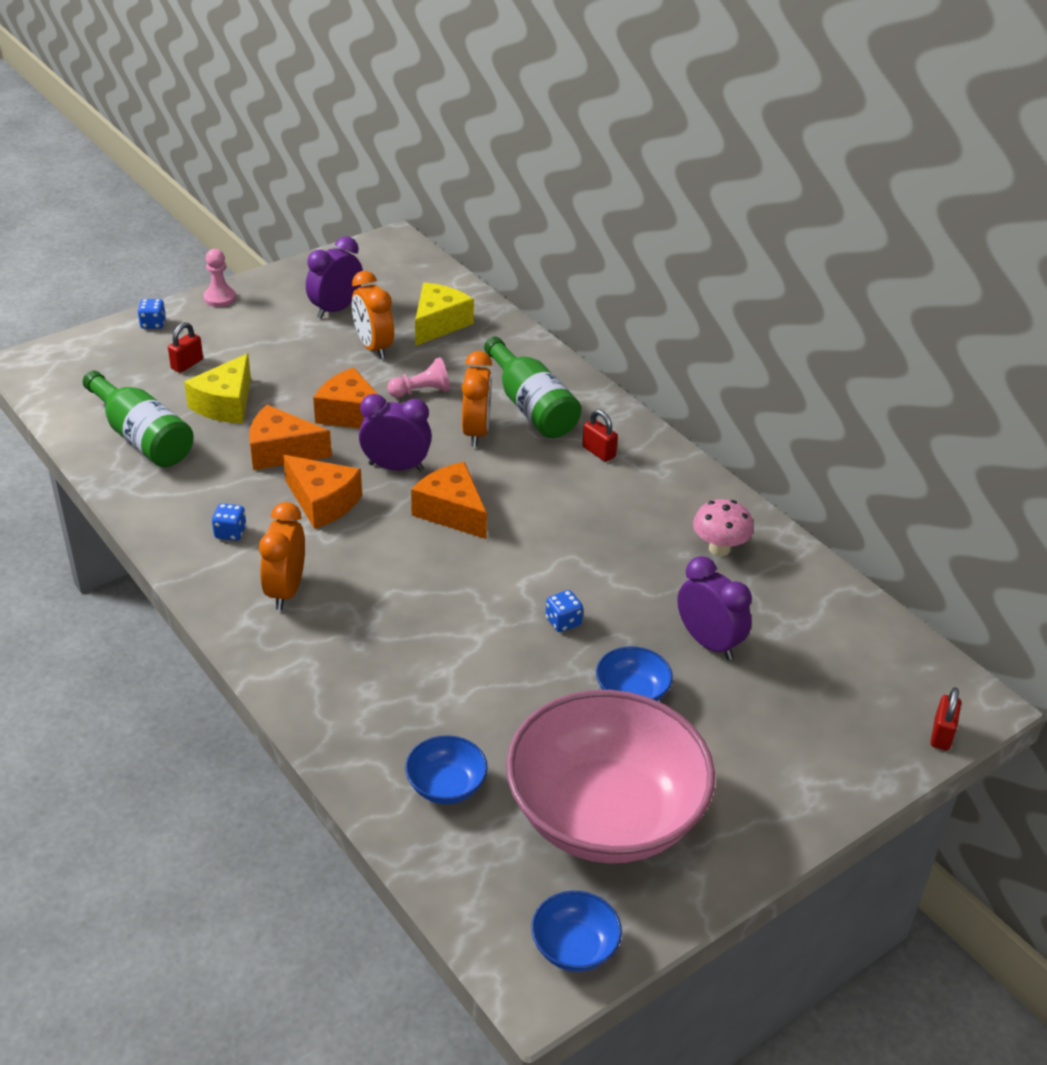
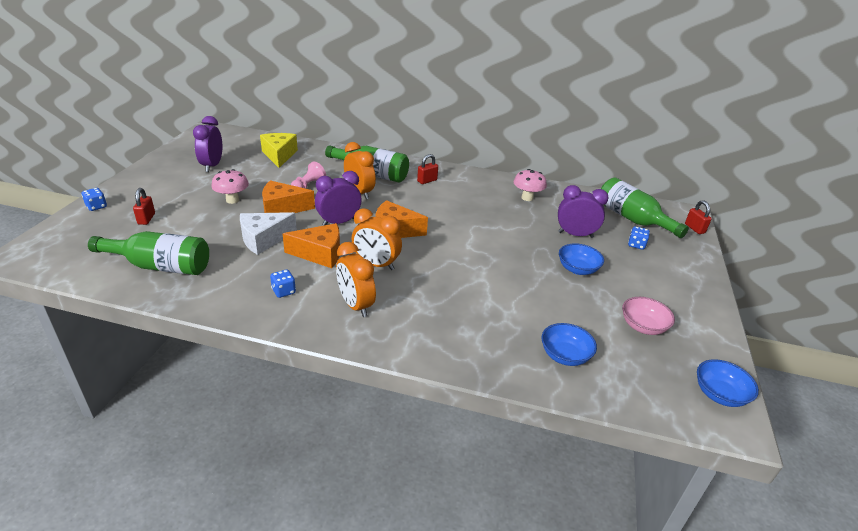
camera: 40 degrees left, 5 degrees down
yellow cheese [184,354,251,423] -> none
pink pawn [203,249,236,307] -> none
orange cheese [249,405,332,470] -> white cheese [240,212,297,255]
orange clock [352,271,394,359] -> orange clock moved to [352,208,402,270]
pink bowl [506,690,715,863] -> pink bowl [622,297,675,335], size x0.41
blue dice [546,590,583,632] -> blue dice moved to [628,226,650,250]
red padlock [582,409,618,462] -> red padlock turned 45 degrees counterclockwise [417,154,438,184]
none -> pink mushroom [211,169,249,204]
none -> green bottle [601,177,689,238]

